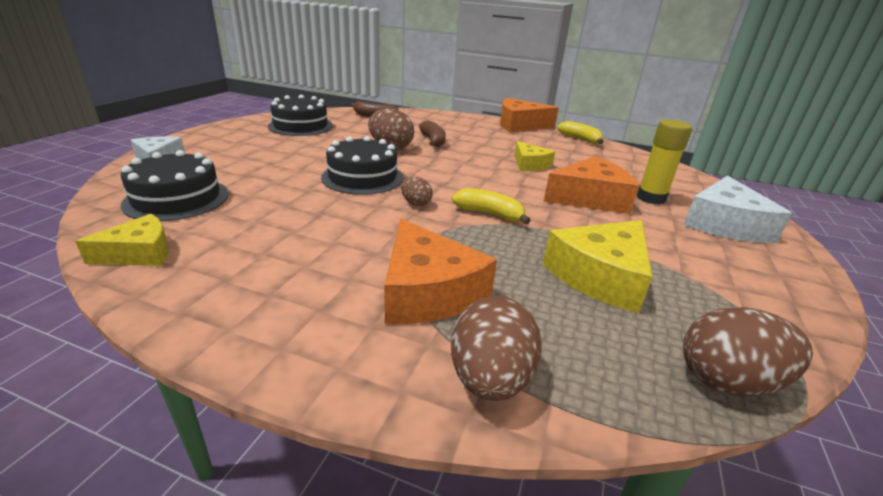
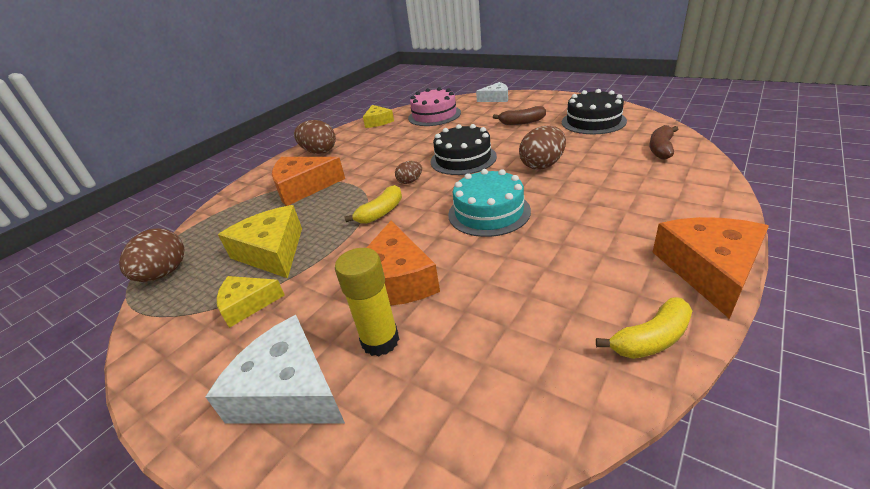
camera: 110 degrees right, 5 degrees up
black cake [121,150,229,221] -> pink cake [408,87,461,126]
brown banana [419,120,446,147] -> brown banana moved to [493,106,546,125]
brown egg [451,296,542,401] -> brown egg moved to [294,120,336,154]
yellow cheese [514,141,555,171] -> yellow cheese moved to [217,276,285,328]
none -> turquoise cake [448,169,531,237]

